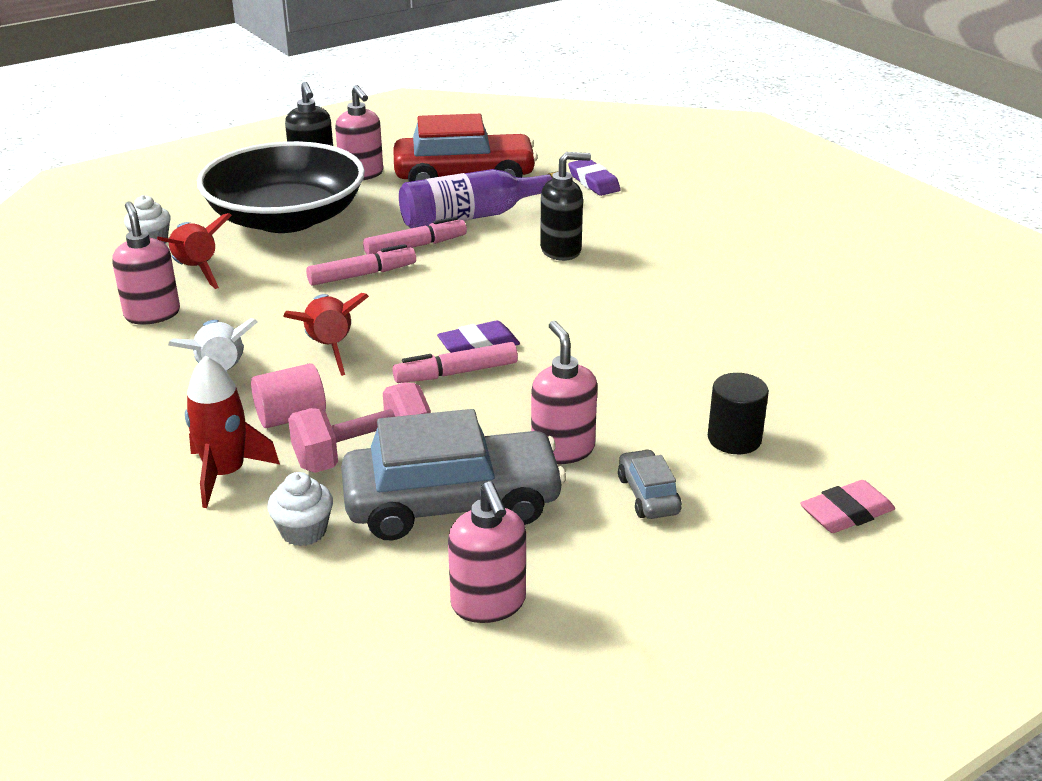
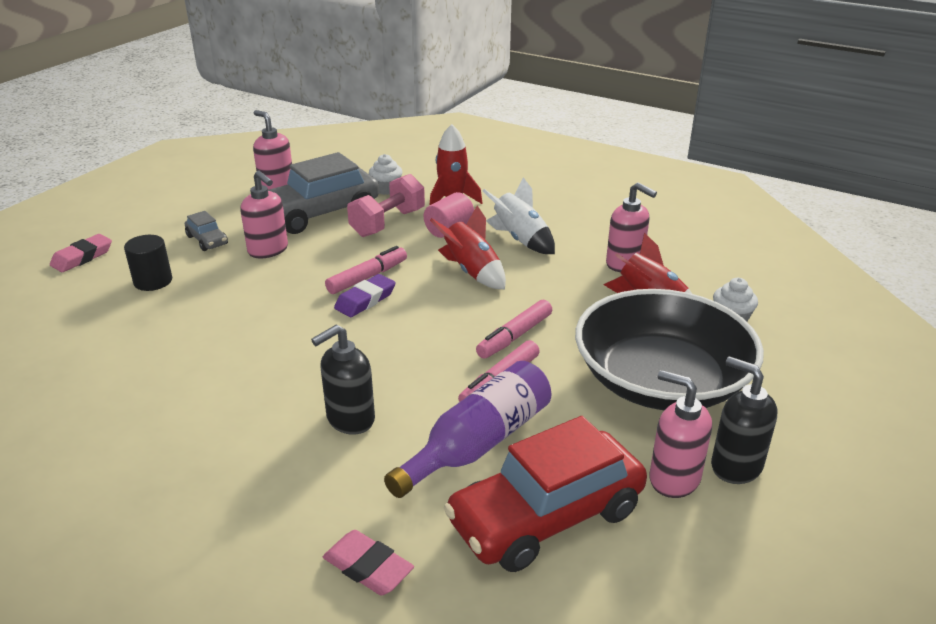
camera: 155 degrees right, 0 degrees up
purple eraser [568,160,621,196] -> pink eraser [323,530,414,595]

